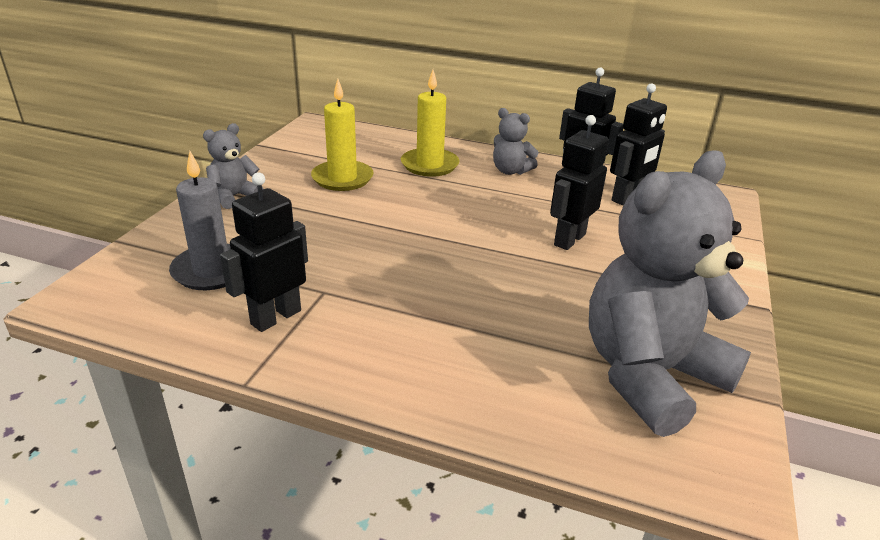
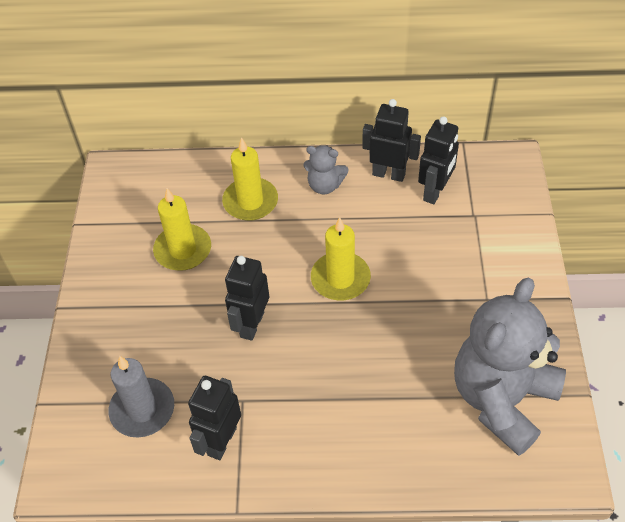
camera: 15 degrees left, 20 degrees up
grey teddy bear [203,123,263,209] -> none
black robot [550,115,609,250] -> black robot moved to [225,256,269,341]
none -> yellow candle [311,217,371,301]

